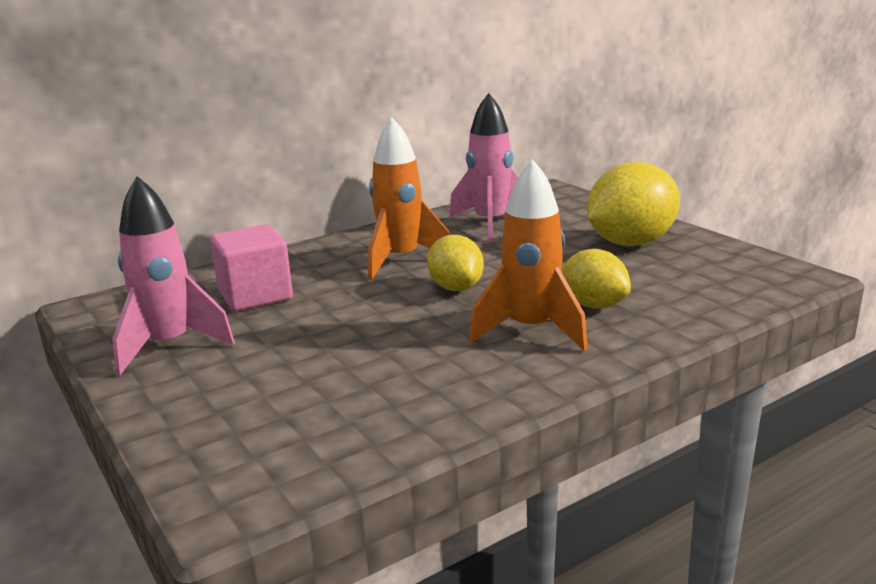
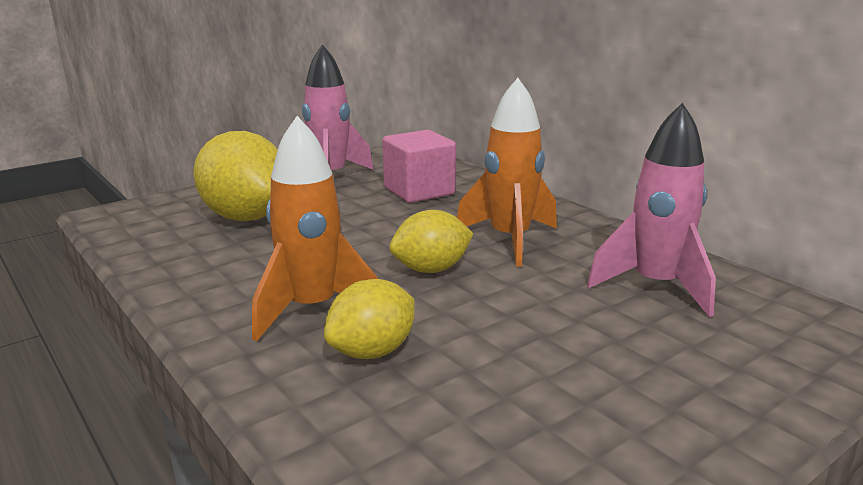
camera: 85 degrees right, 0 degrees up
yellow lemon [587,162,680,246] -> yellow lemon moved to [193,131,278,221]

